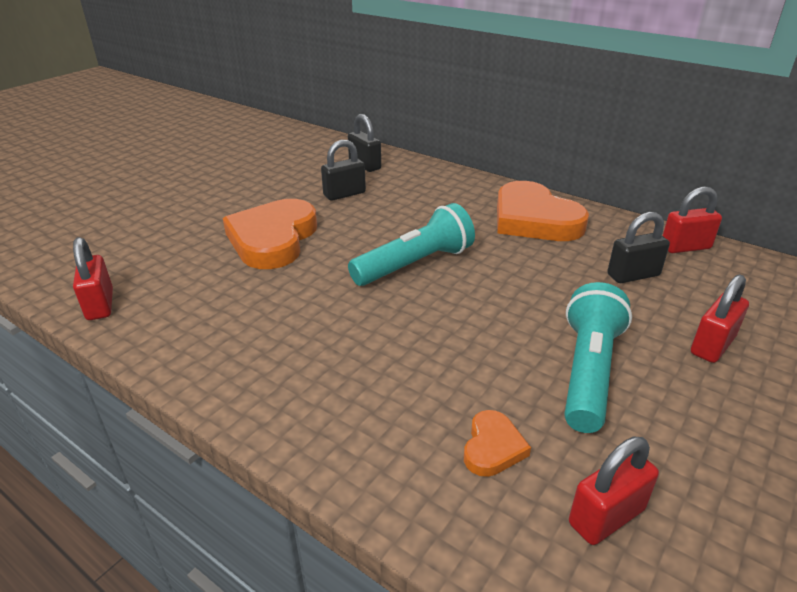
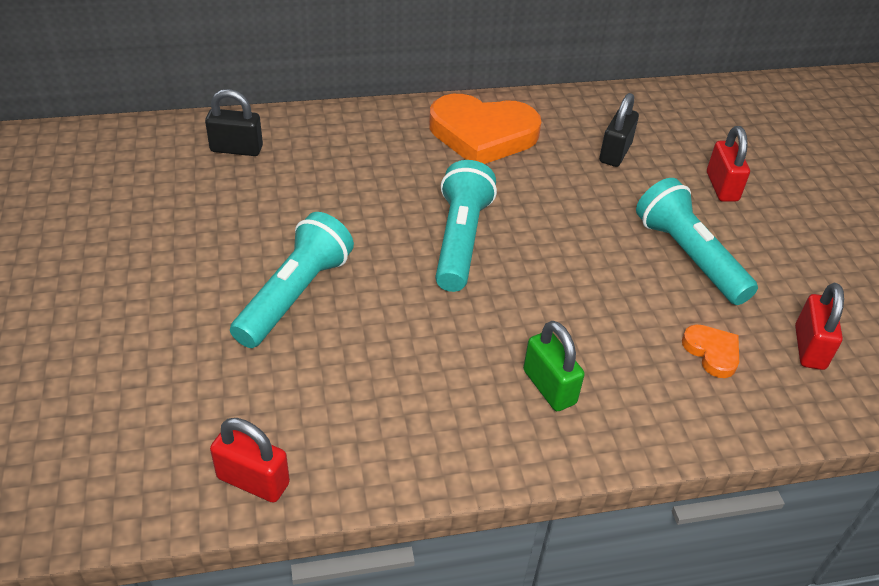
camera: 50 degrees left, 10 degrees up
orange heart [223,199,317,269] -> turquoise flashlight [230,212,354,348]
black padlock [321,140,366,201] -> none
red padlock [663,186,722,253] -> none
none -> green padlock [523,320,585,411]

